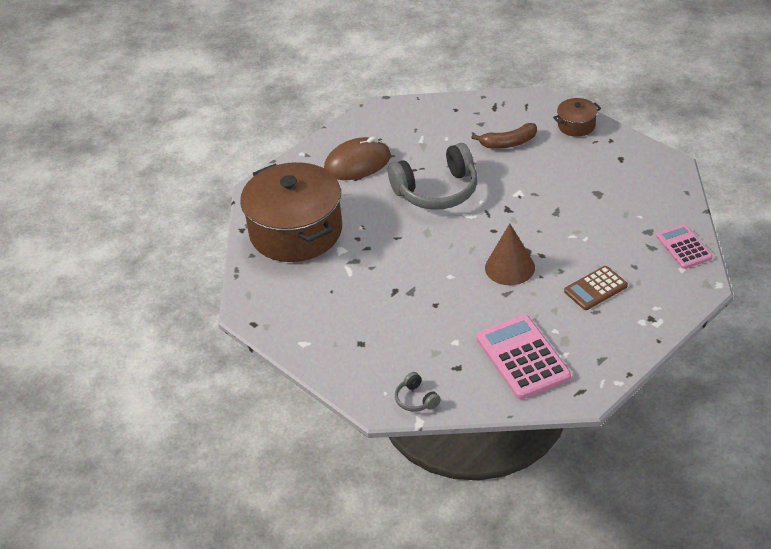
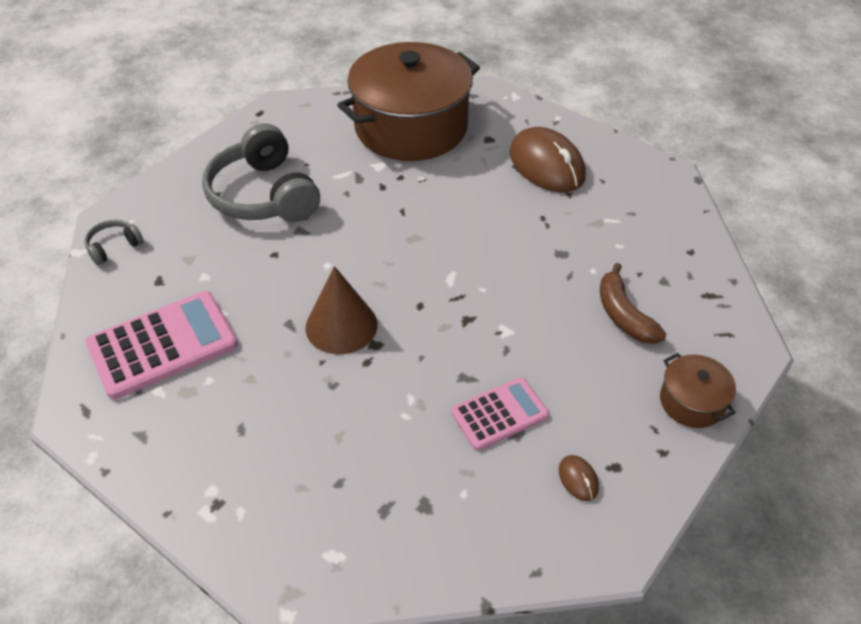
camera: 80 degrees right, 5 degrees up
grey headphones [388,143,477,210] -> grey headphones moved to [202,123,320,222]
brown calculator [564,266,628,310] -> none
pink calculator [656,224,712,269] -> pink calculator moved to [451,377,549,451]
none -> brown mouse [559,455,599,501]

